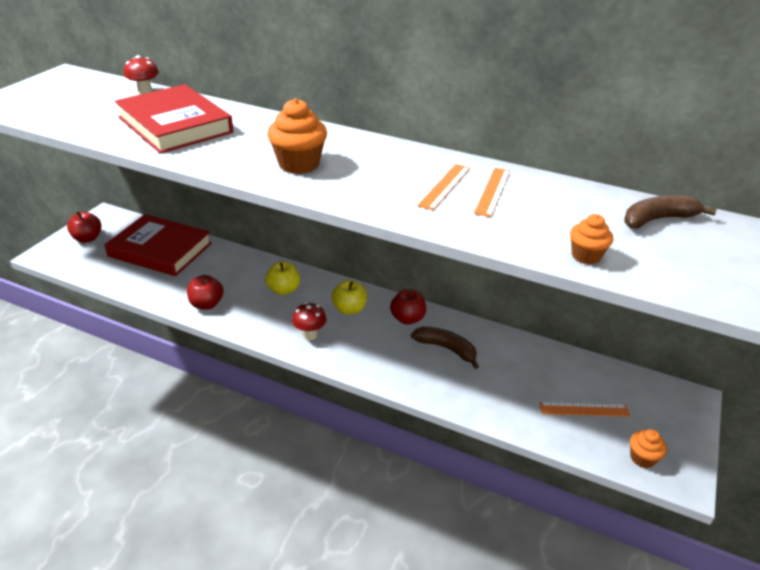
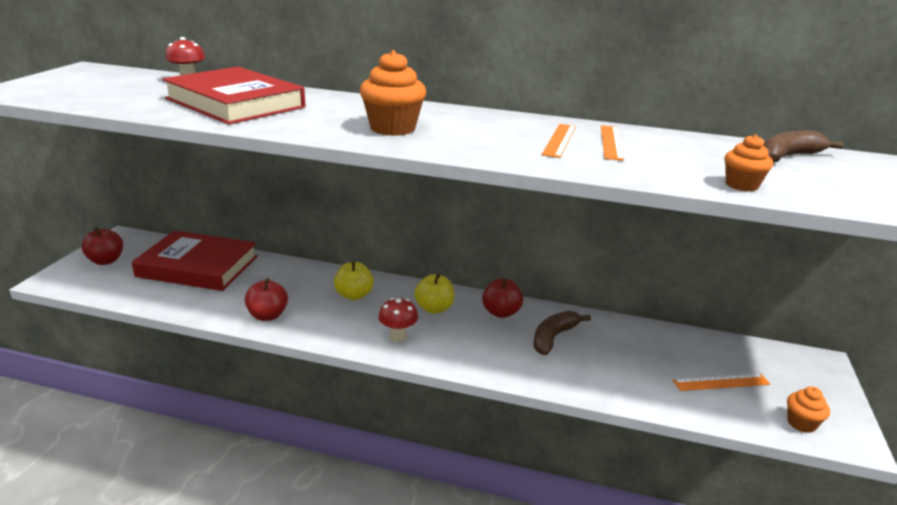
camera: 10 degrees left, 10 degrees down
brown banana [411,327,479,369] -> brown banana turned 75 degrees counterclockwise [534,311,591,355]

